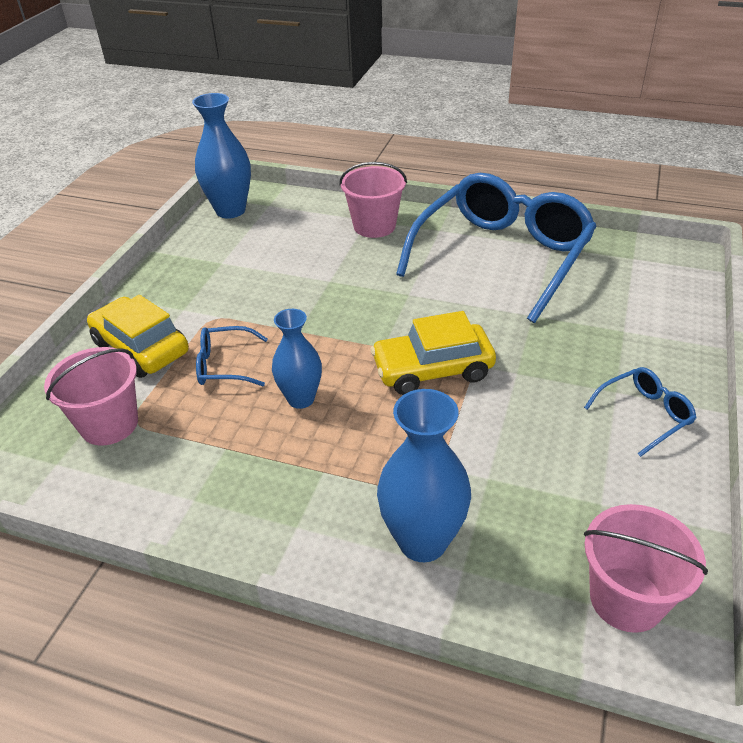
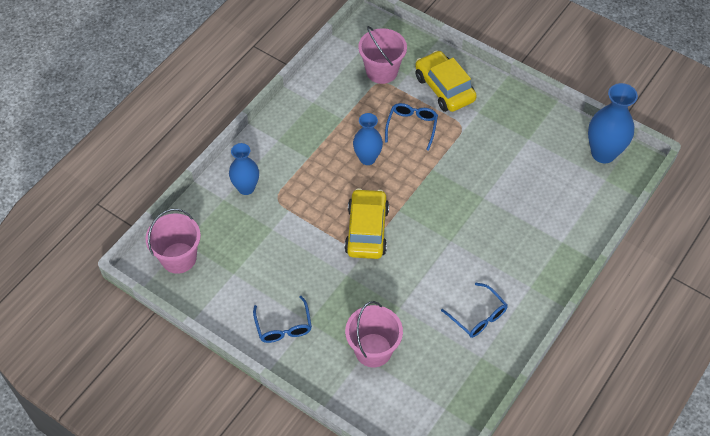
camera: 105 degrees right, 15 degrees up
yellow car [87,295,189,378] -> yellow car turned 90 degrees counterclockwise [415,50,477,112]
pink bucket [339,162,407,238] -> pink bucket moved to [345,301,403,367]
blue vase [377,389,471,562] -> blue vase [229,143,259,195], size x0.67
blue glasses [396,173,597,323] -> blue glasses [441,283,508,338], size x0.41

